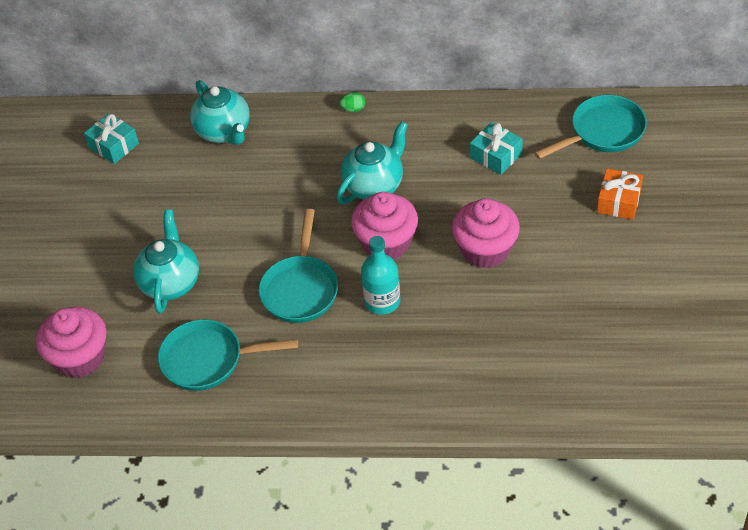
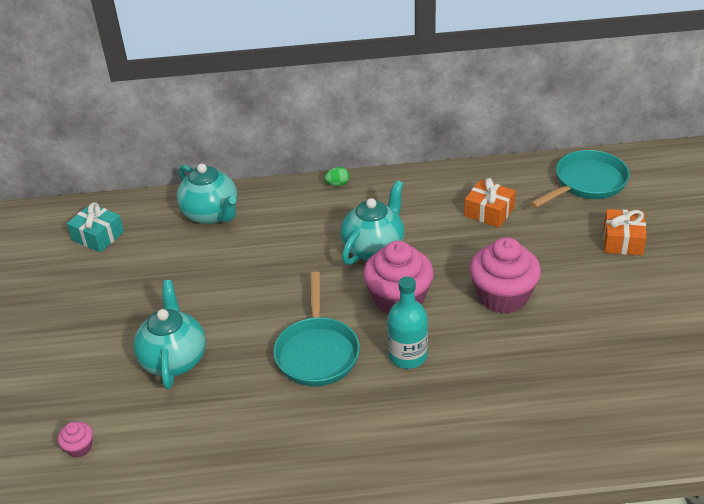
camera: 10 degrees left, 10 degrees down
pink cupcake [36,307,106,378] -> pink cupcake [58,422,93,458], size x0.44
turquoise pan [158,319,298,391] -> none
turquoise gift [470,122,523,175] -> orange gift [464,178,516,228]

